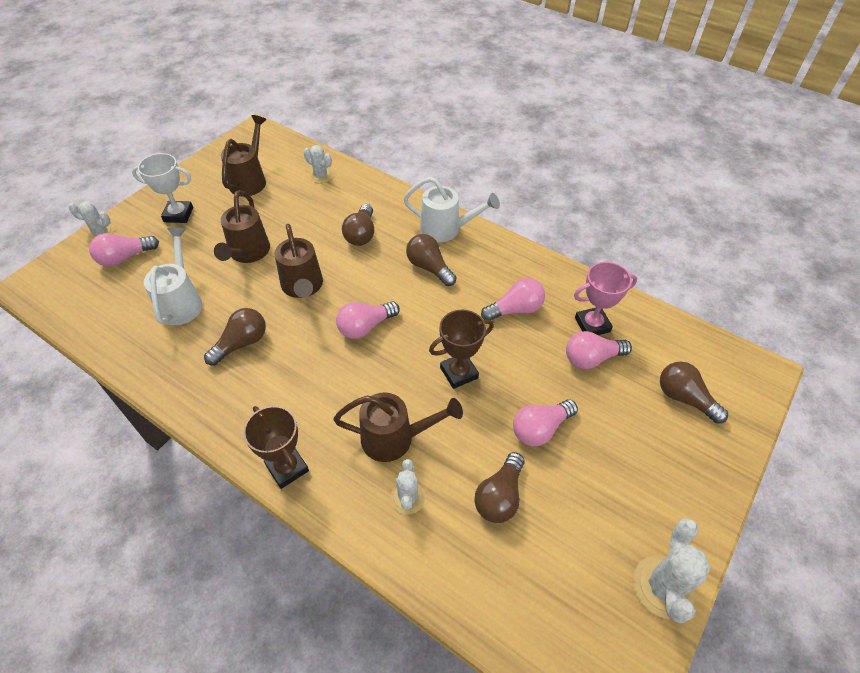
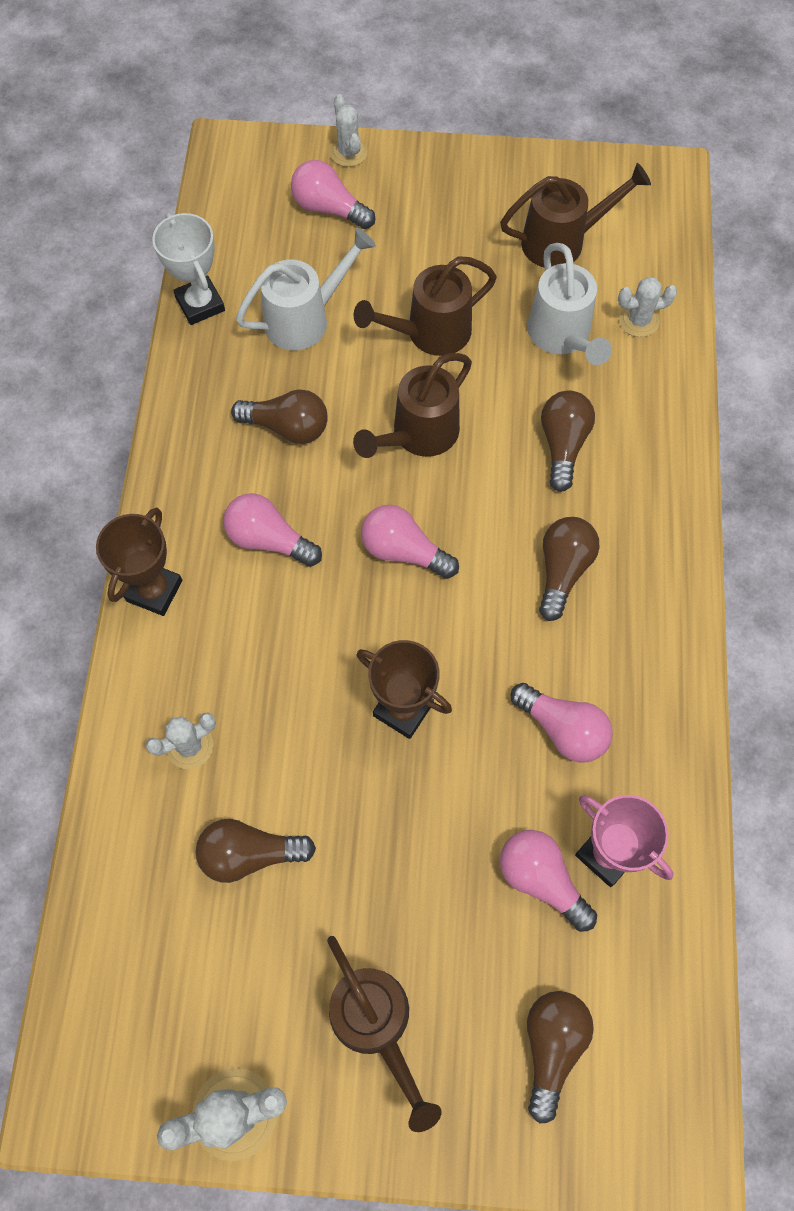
camera: 60 degrees right, 15 degrees up
white trophy [132,153,193,223] -> white trophy moved to [152,213,225,325]
white cactus [304,145,333,183] -> white cactus turned 75 degrees clockwise [618,277,677,337]
brown watering can [333,392,463,462] -> brown watering can moved to [327,936,442,1132]
brown light bulb [342,204,374,246] -> brown light bulb turned 120 degrees clockwise [541,390,595,492]
white watering can [404,177,500,242] -> white watering can moved to [527,243,612,365]
pink light bulb [513,399,578,446] -> pink light bulb moved to [223,493,322,567]

